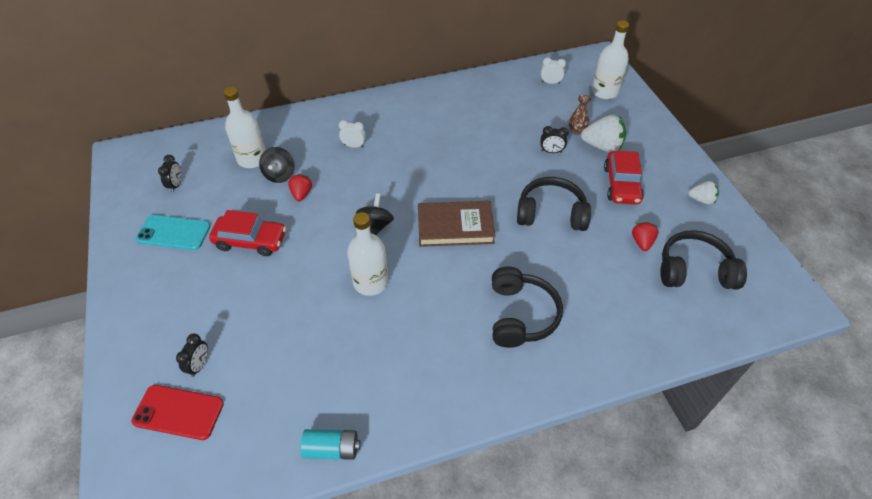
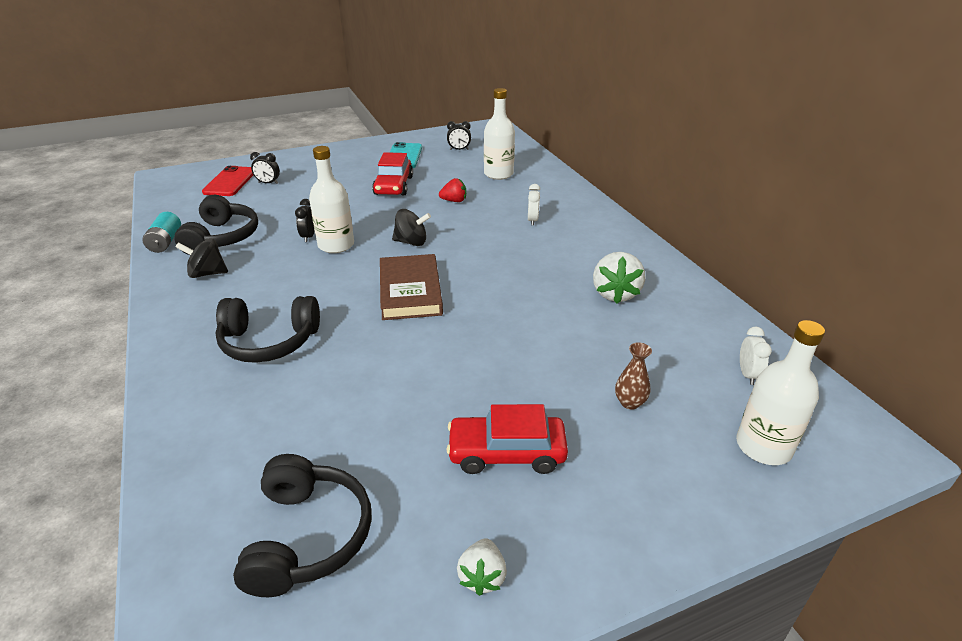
camera: 85 degrees right, 15 degrees down
black spinning top [259,147,295,183] -> black spinning top moved to [175,238,228,278]
black headphones [517,177,591,231] -> black headphones moved to [174,195,258,255]
black clock [540,126,568,153] -> black clock moved to [295,199,315,242]
white strawberry [581,115,626,152] -> white strawberry moved to [593,252,645,304]
red strawberry [632,222,658,251] -> none

